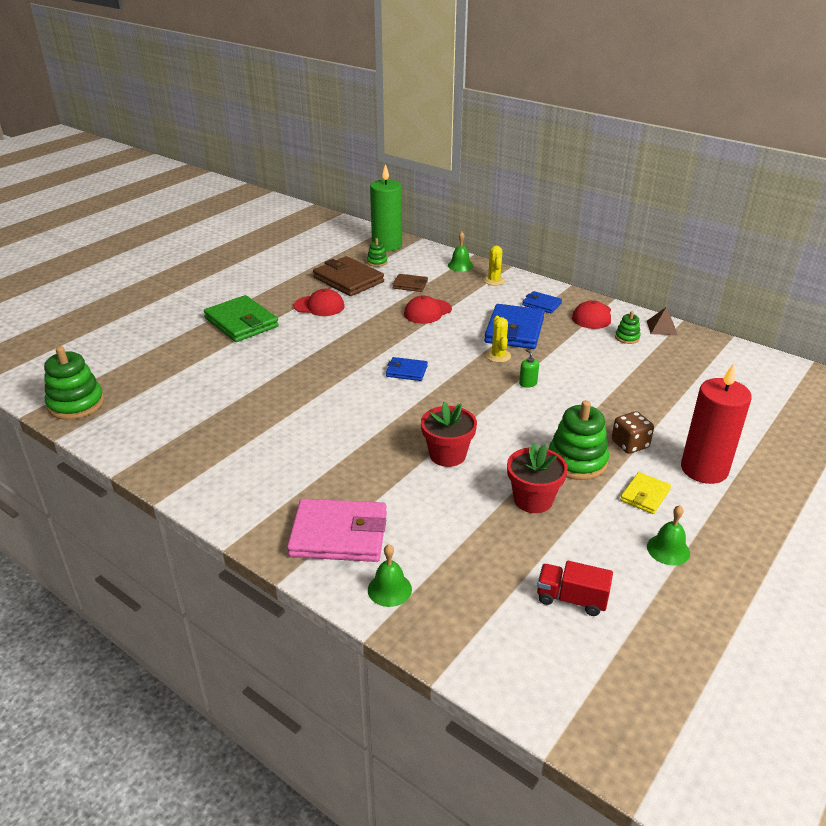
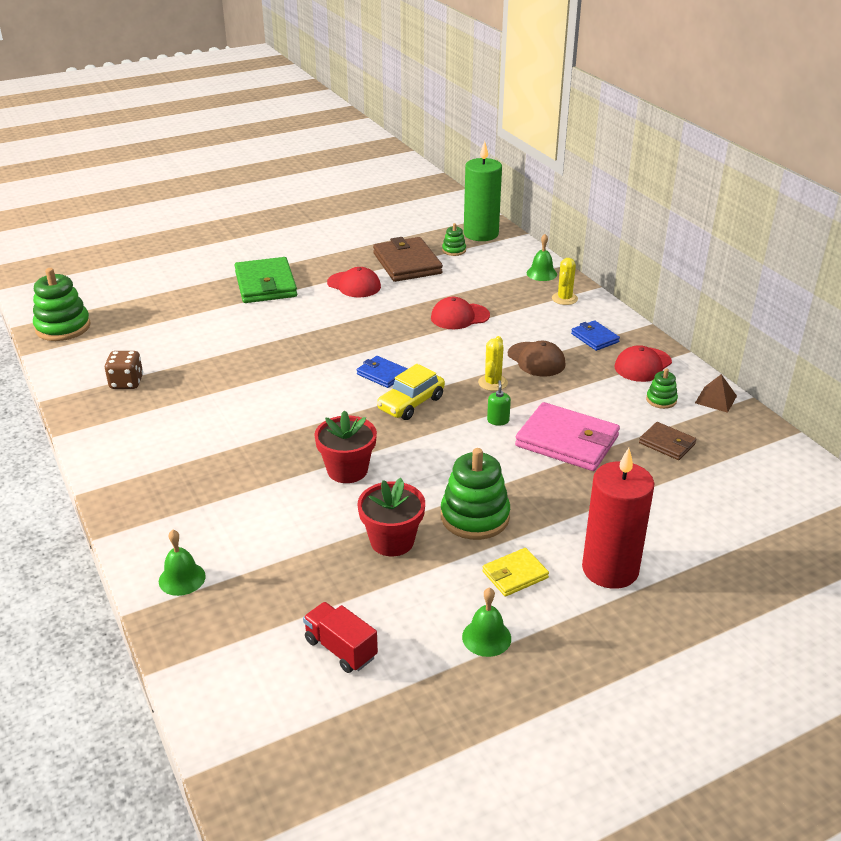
camera: 25 degrees right, 0 degrees up
pink wallet [287,499,387,562] -> pink wallet moved to [515,402,620,471]
brown wallet [392,274,428,292] -> brown wallet moved to [639,422,697,460]
blue wallet [484,304,545,349] -> brown cap [508,341,566,377]
brown dice [612,411,654,454] -> brown dice moved to [105,351,143,389]
none -> yellow car [377,364,445,420]

